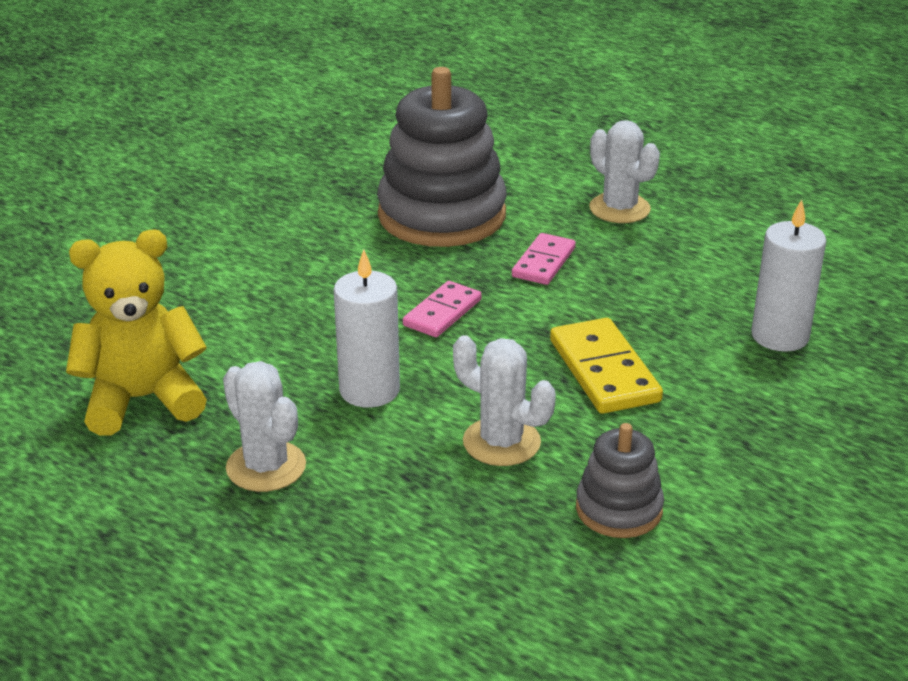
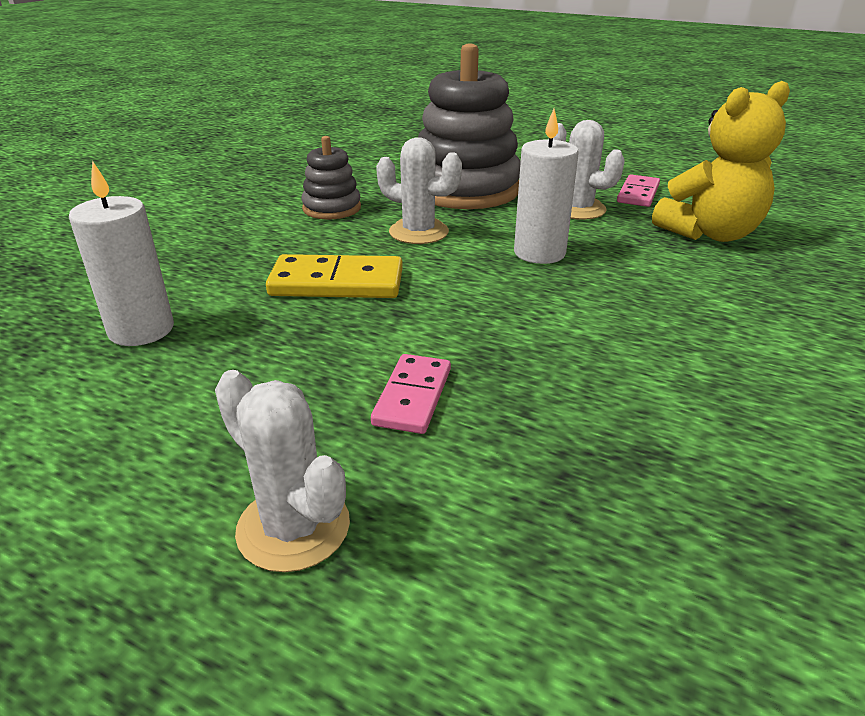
camera: 170 degrees right, 0 degrees up
grey stacking toy [377,67,506,247] -> grey stacking toy moved to [418,44,521,209]
pink domino [403,281,482,337] -> pink domino moved to [617,174,660,207]
yellow domino [550,318,663,414] -> yellow domino turned 60 degrees counterclockwise [266,254,403,298]

